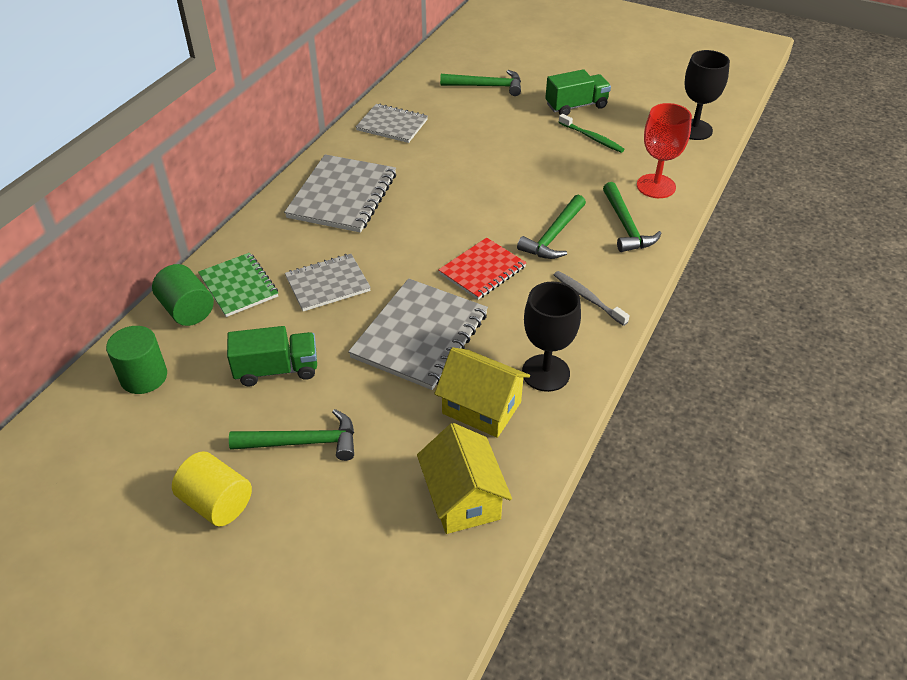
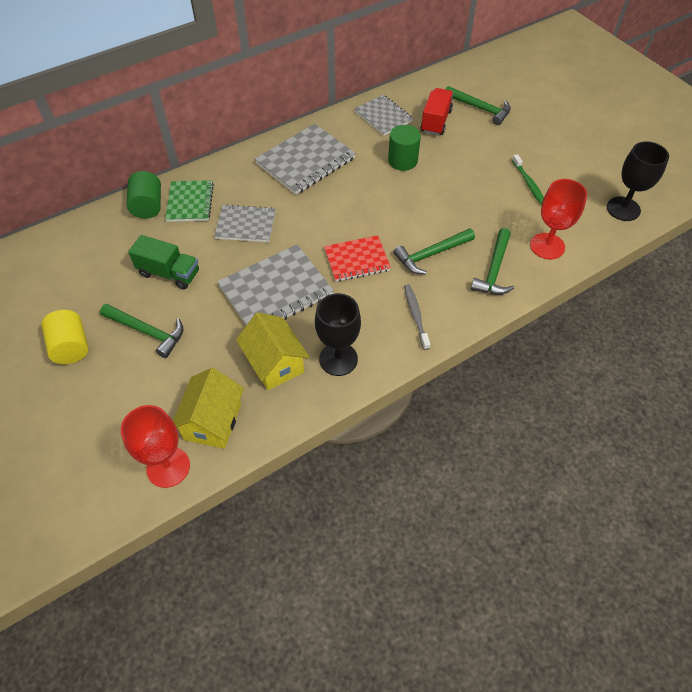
camera: 30 degrees right, 10 degrees up
green cylinder [106,326,167,394] -> green cylinder moved to [388,125,421,171]
green truck [545,69,611,115] -> none
none -> red goblet [121,405,190,488]
none -> red truck [420,88,453,135]

